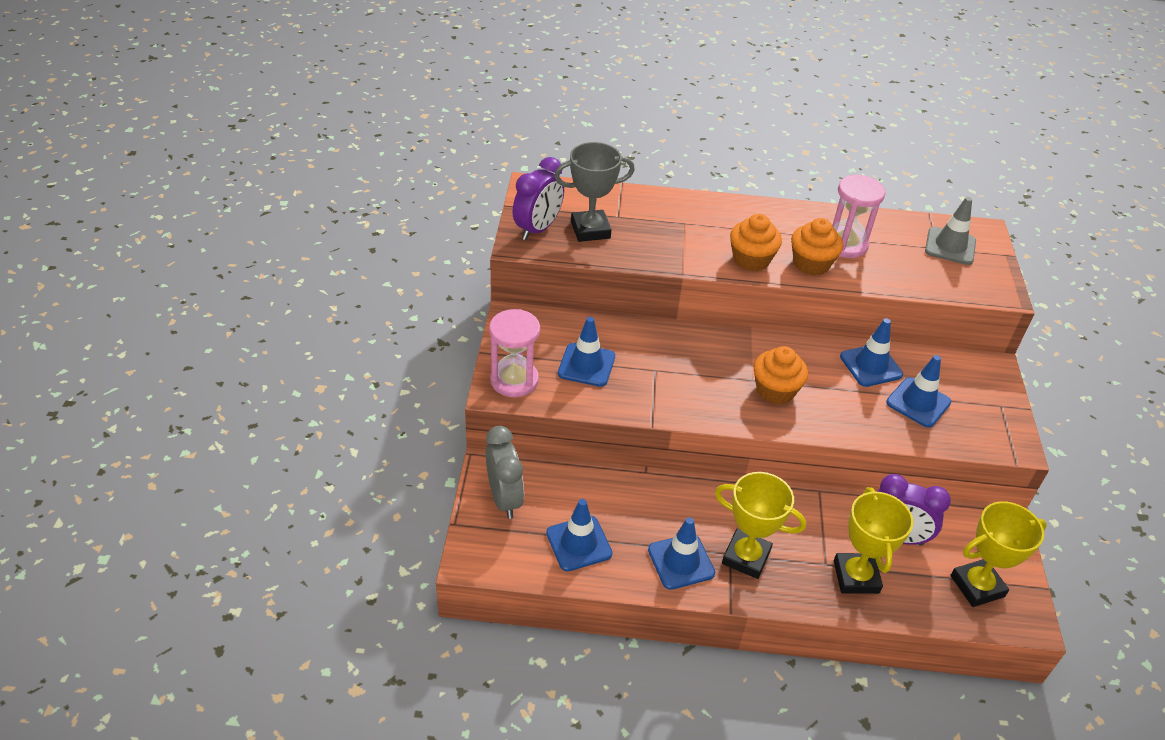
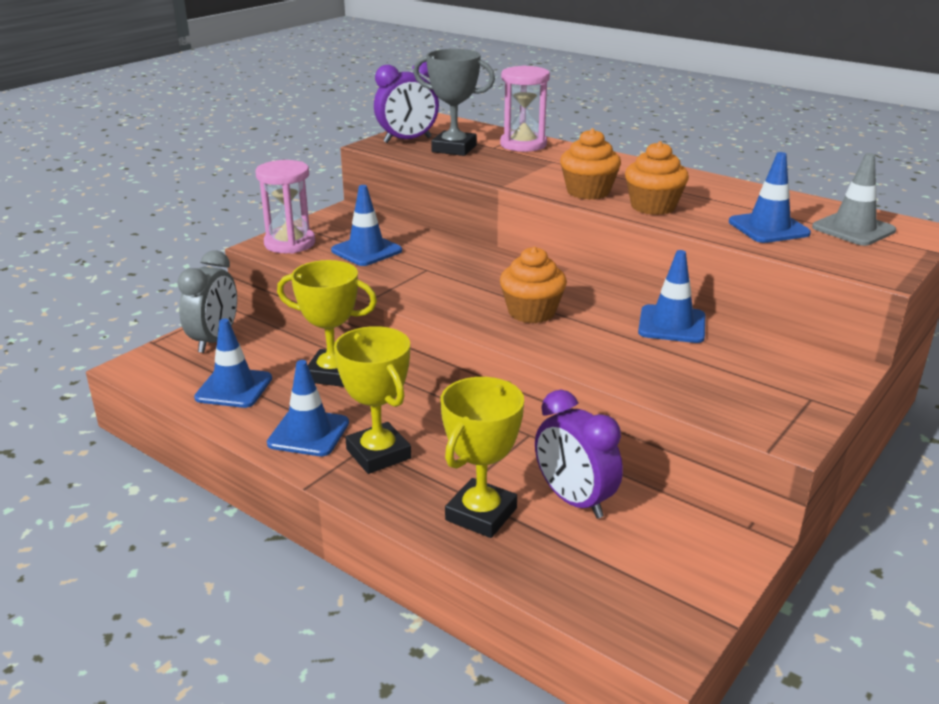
camera: 35 degrees right, 15 degrees down
pink hourglass [832,175,886,258] -> pink hourglass moved to [500,66,550,152]
blue traffic cone [886,355,951,427] -> blue traffic cone moved to [729,152,811,243]
yellow trophy [950,501,1047,607] -> yellow trophy moved to [277,260,377,387]

